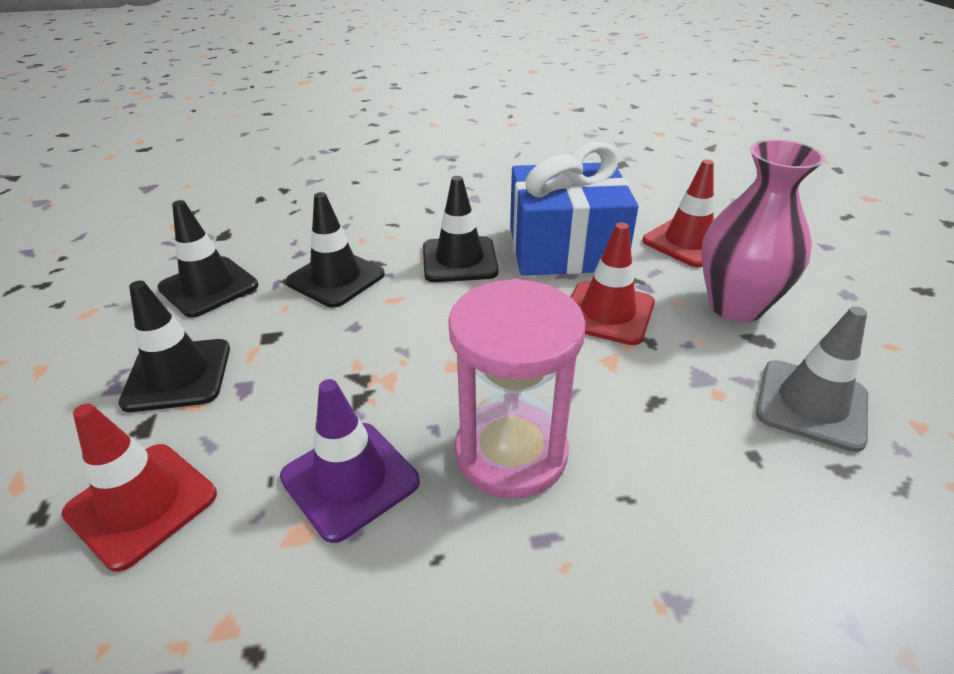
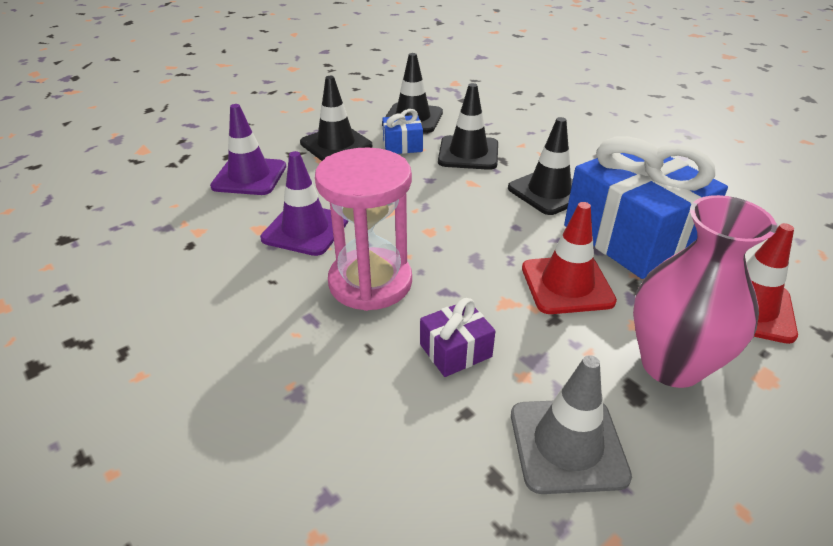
camera: 60 degrees right, 0 degrees up
red traffic cone [61,404,217,572] -> purple traffic cone [210,104,286,195]
none -> blue gift [382,109,423,154]
none -> purple gift [420,298,496,377]

